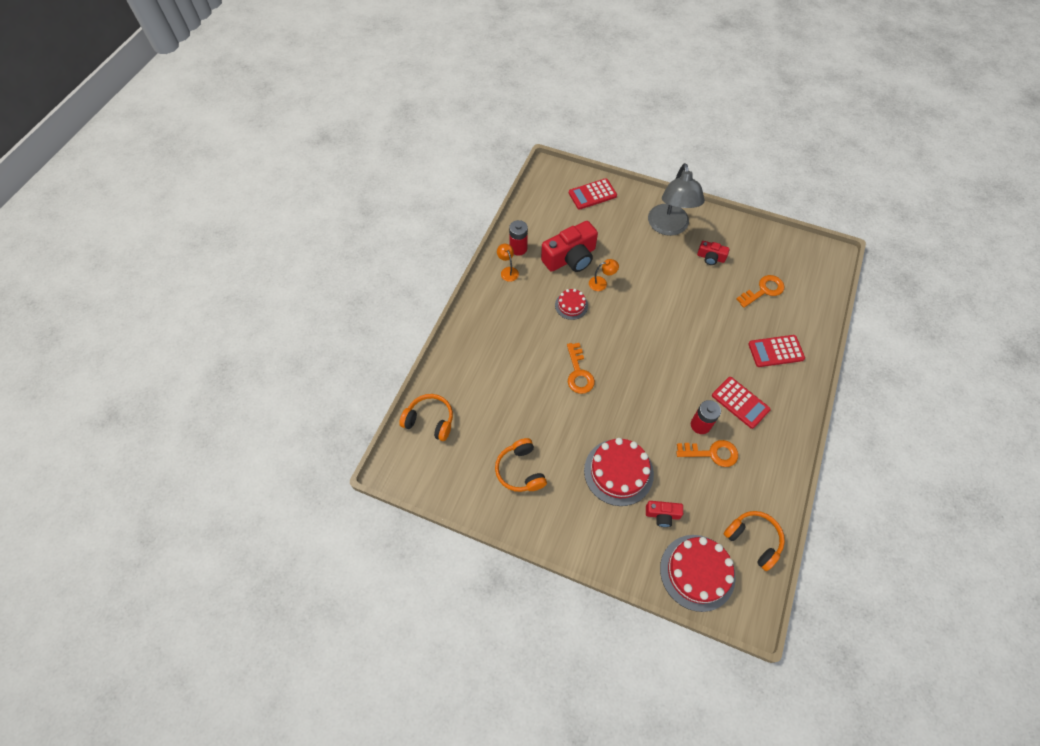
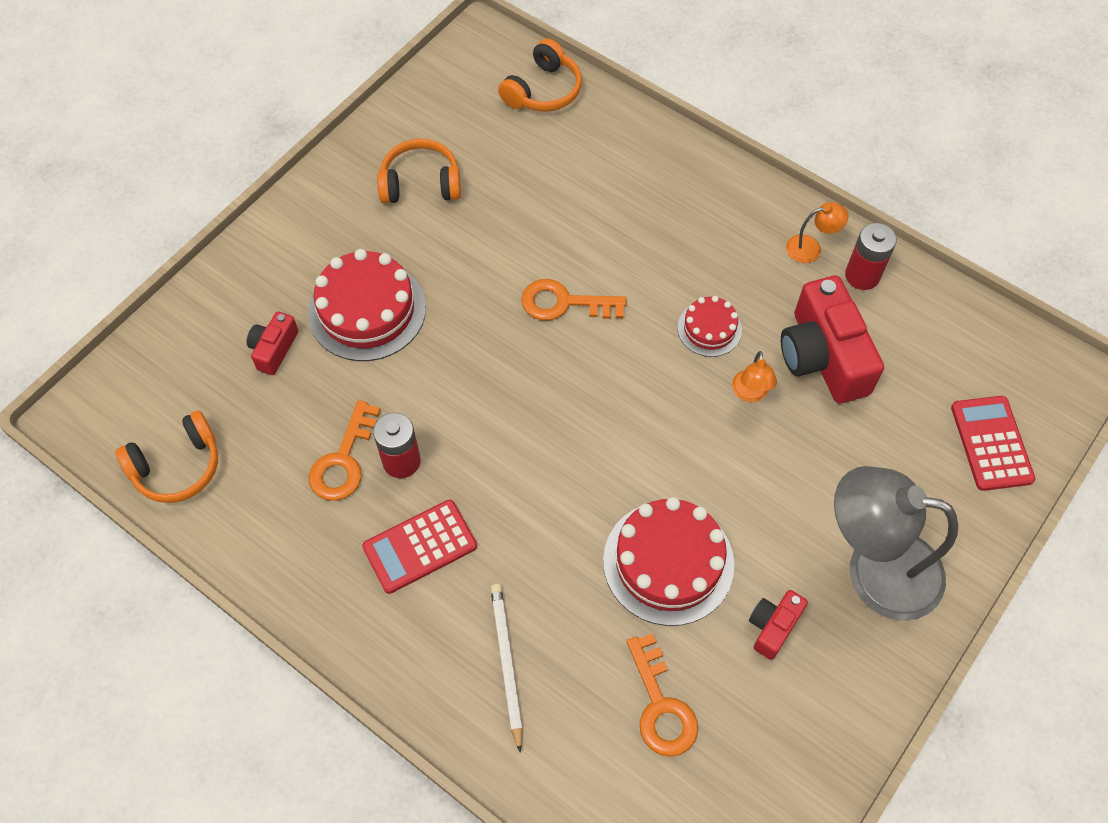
camera: 105 degrees right, 0 degrees up
red cake [660,535,736,612] -> red cake moved to [603,497,734,626]
red calculator [748,335,805,367] -> white pencil [490,584,523,753]

